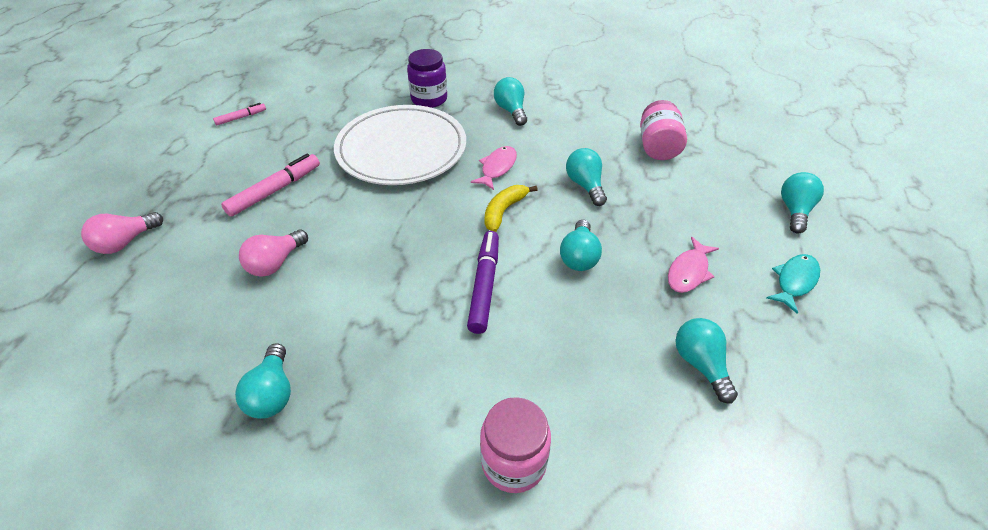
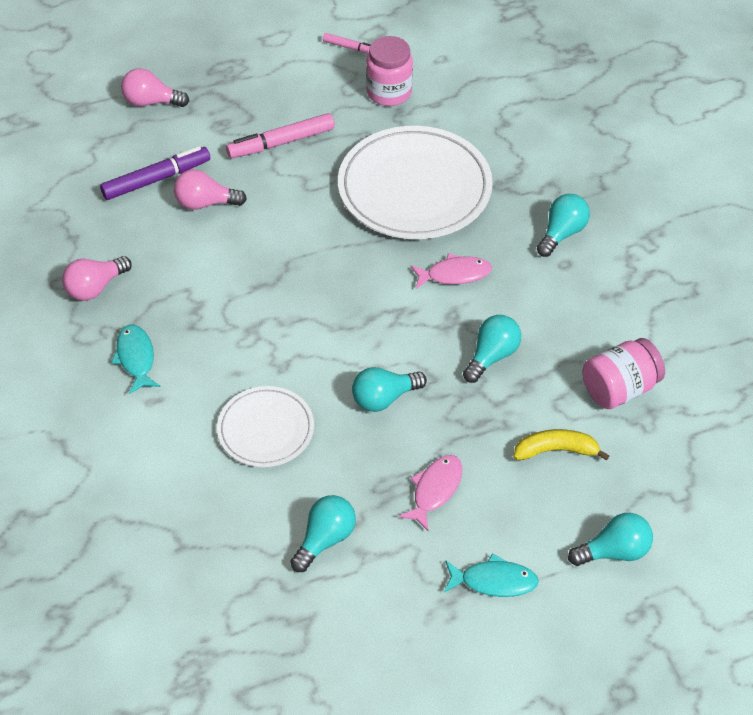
camera: 55 degrees right, 5 degrees up
pink marker [221,154,320,217] -> pink marker turned 150 degrees clockwise [226,113,335,158]
turquoise light bulb [235,343,291,419] -> pink light bulb [62,256,132,301]
purple jar [407,49,447,108] -> none
purple marker [467,231,499,334] -> purple marker moved to [100,146,210,200]
pink jar [480,397,551,493] -> pink jar moved to [366,36,413,106]
yellow banana [484,185,538,232] -> yellow banana moved to [513,429,609,461]
pink fish [668,237,719,293] -> pink fish turned 120 degrees clockwise [398,455,462,532]
none -> turquoise fish [111,325,160,394]
none -> white plate [217,386,314,467]

